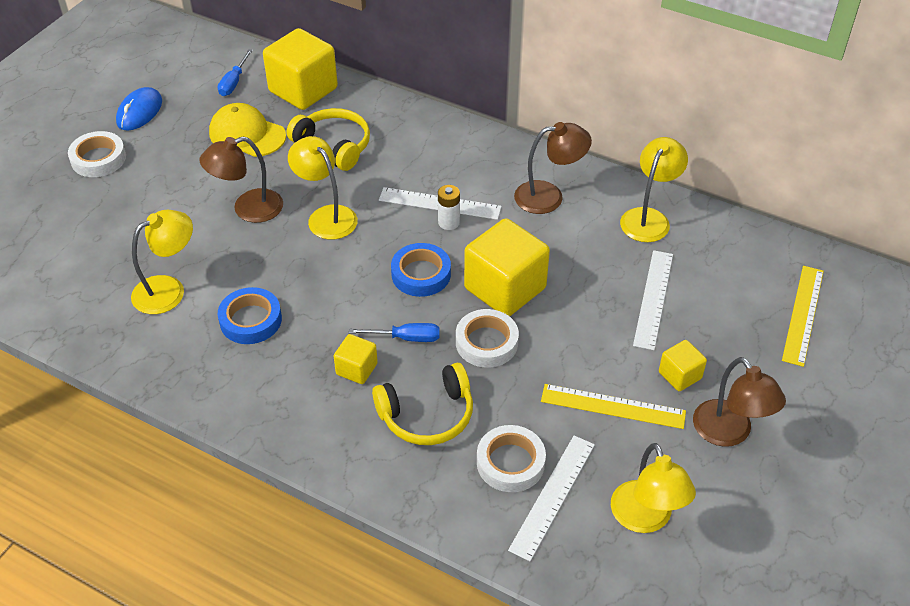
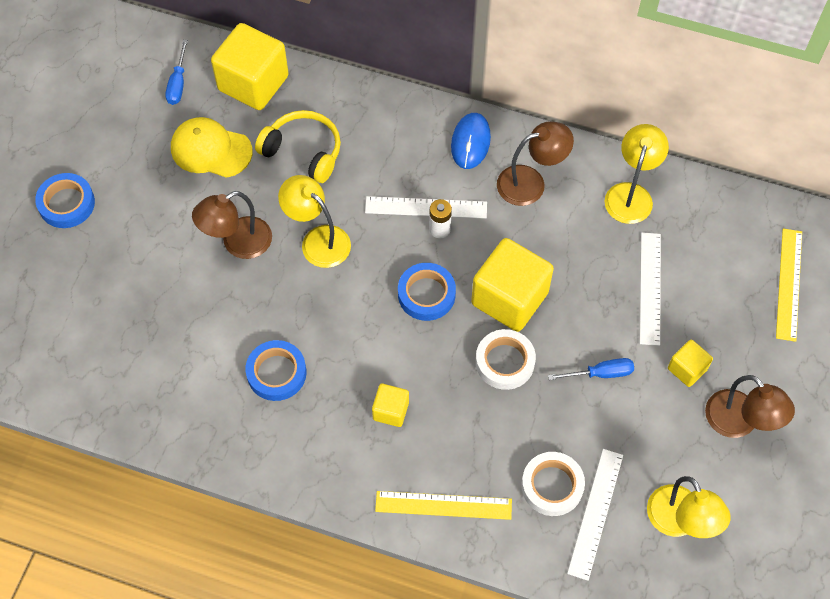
camera: 10 degrees left, 15 degrees up
white tape [68,131,126,177] -> blue tape [35,173,95,228]
blue mouse [116,87,162,131] -> blue mouse moved to [451,113,491,169]
yellow lamp [131,210,193,314] -> none
blue screwdriver [349,323,440,342] -> blue screwdriver moved to [548,358,634,380]
yellow headphones [372,363,473,445] -> none
yellow ruler [541,384,686,429] -> yellow ruler moved to [375,491,512,520]

